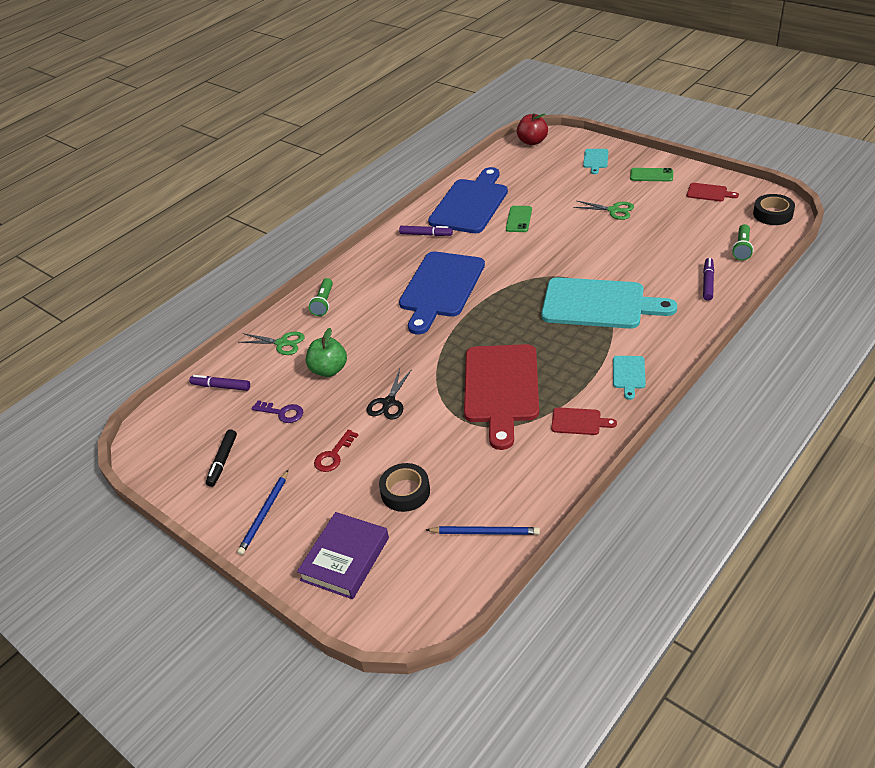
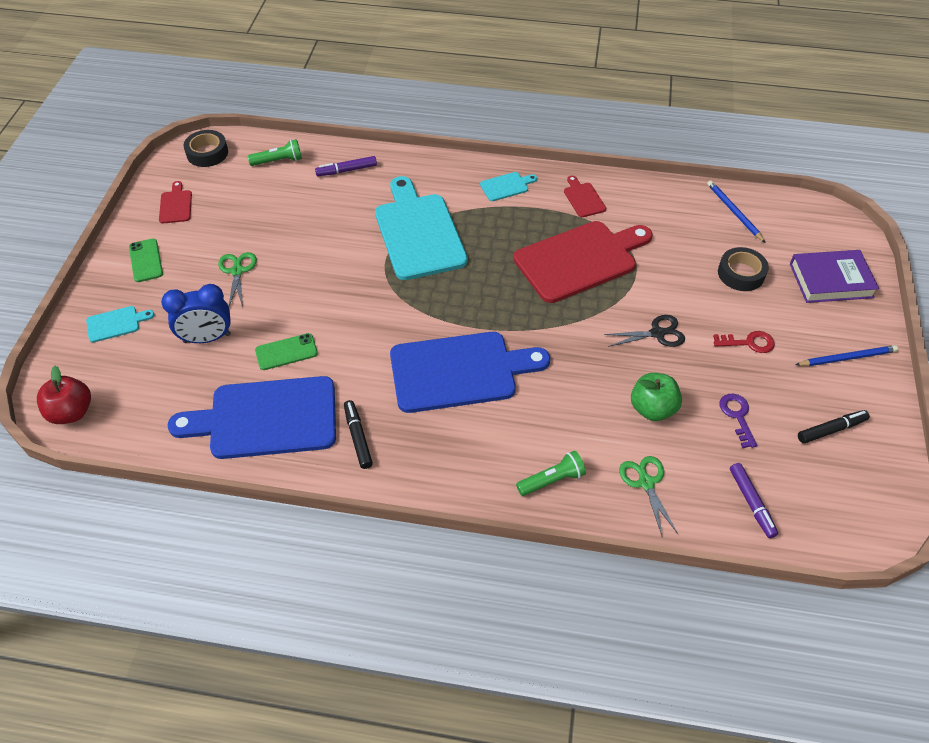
camera: 125 degrees left, 10 degrees up
purple marker [399,226,453,236] -> black marker [344,400,373,469]
none -> blue clock [161,284,231,343]

